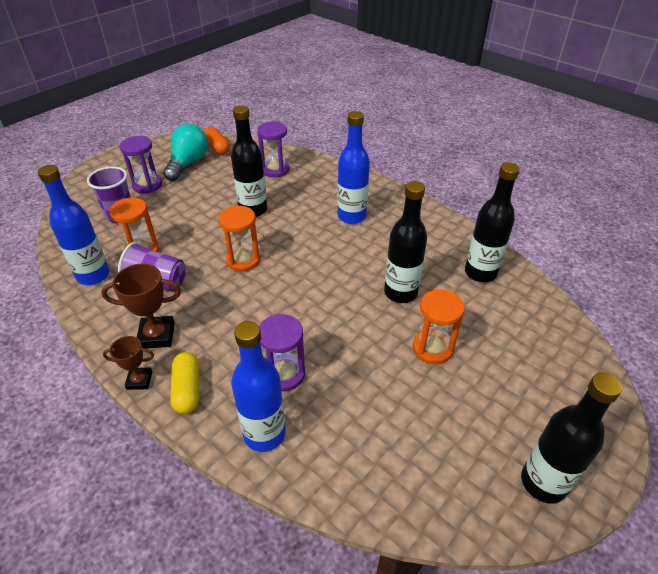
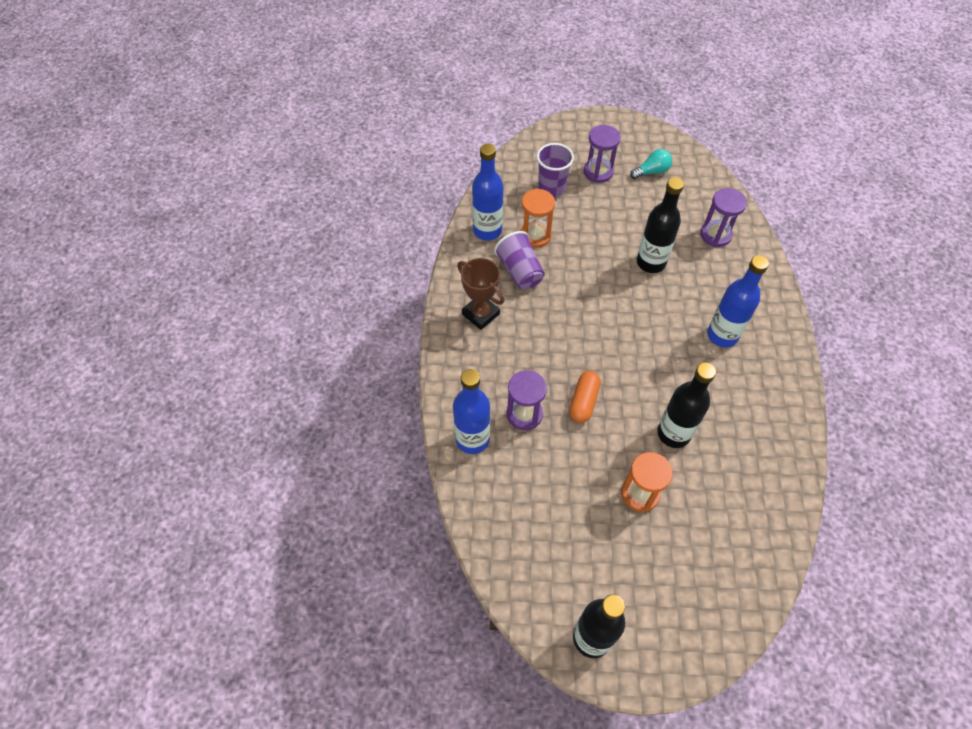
camera: 50 degrees right, 15 degrees up
brown trophy [103,336,154,390] -> none
turquoise light bulb [163,124,208,181] -> turquoise light bulb [630,149,672,179], size x0.61
yellow capsule [170,352,199,414] -> none
orange capsule [204,127,230,155] -> orange capsule moved to [569,371,601,423]
orange hourglass [218,206,261,272] -> none
black bottle [465,162,520,282] -> none

